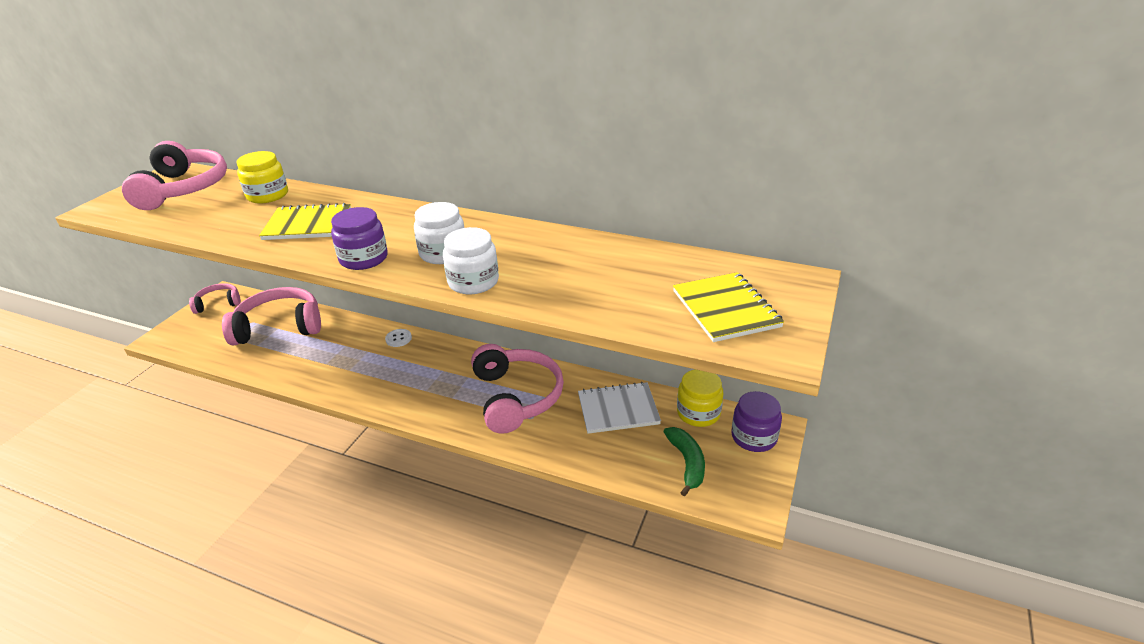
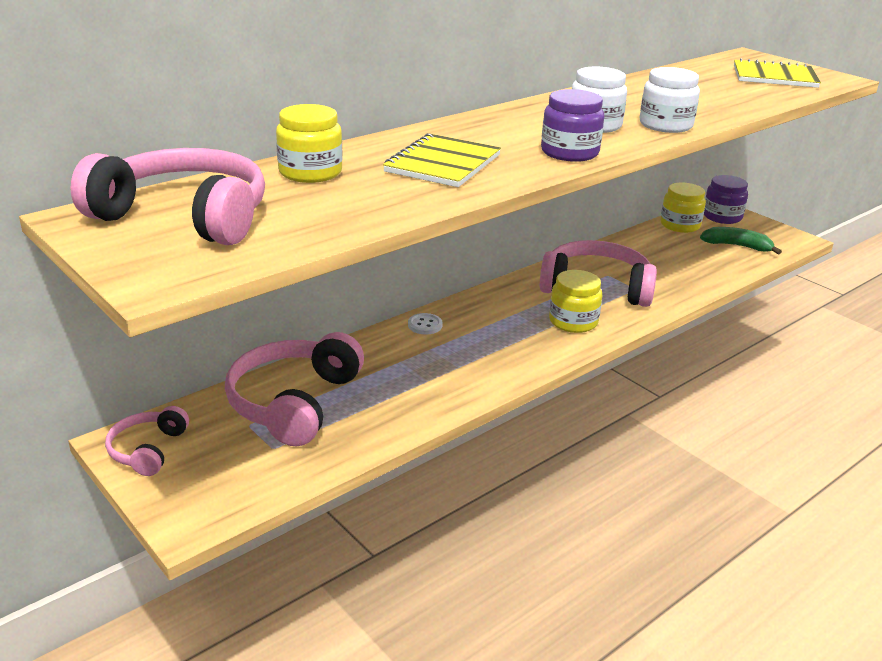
camera: 65 degrees left, 5 degrees down
white notebook [578,382,661,434] -> none
none -> yellow jar [549,270,602,333]

